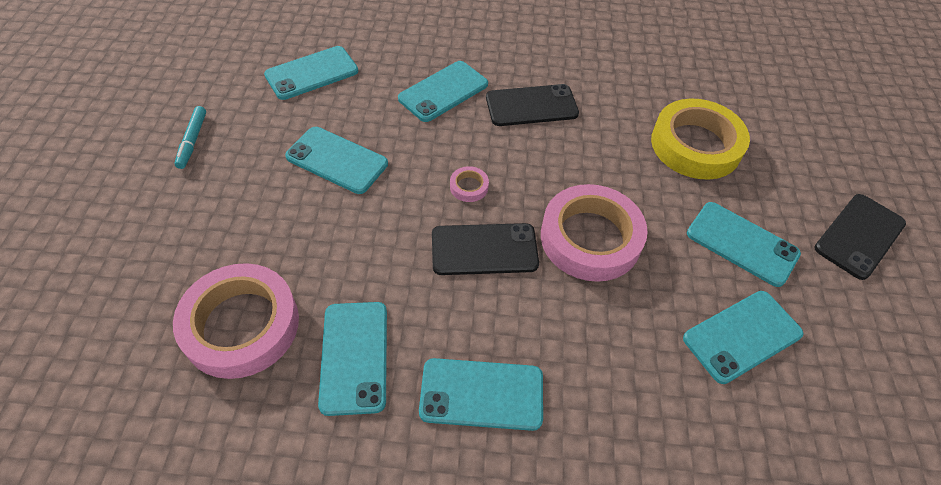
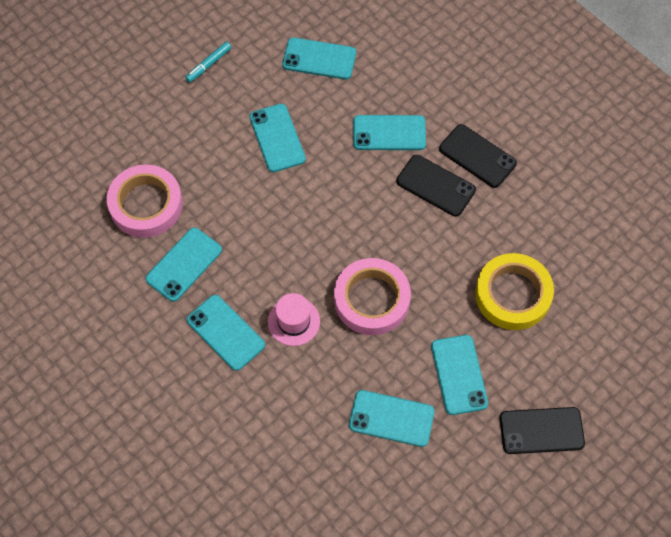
camera: 45 degrees right, 10 degrees up
black phone [432,223,539,275] -> black phone moved to [439,124,517,188]
pink tape [450,166,489,202] -> none
none -> pink hat [268,293,320,346]

